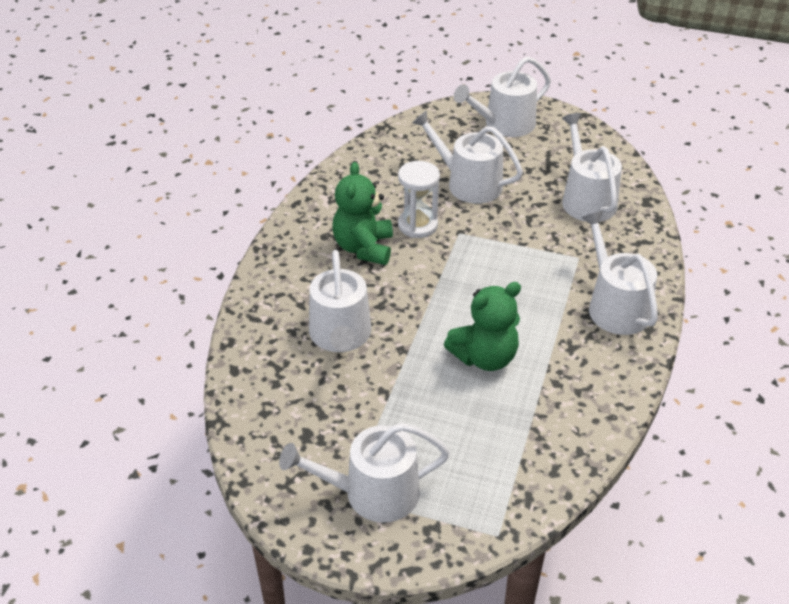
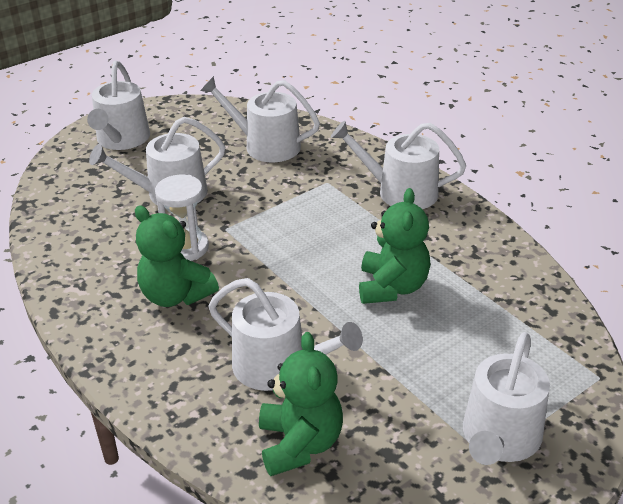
camera: 55 degrees left, 5 degrees down
none -> green teddy bear [259,332,343,476]

